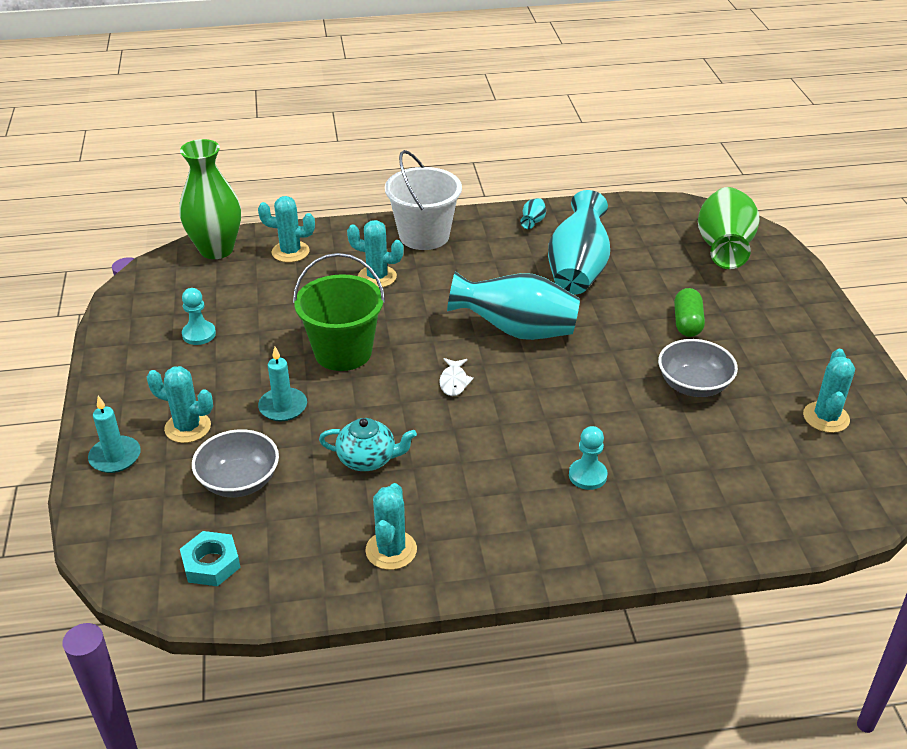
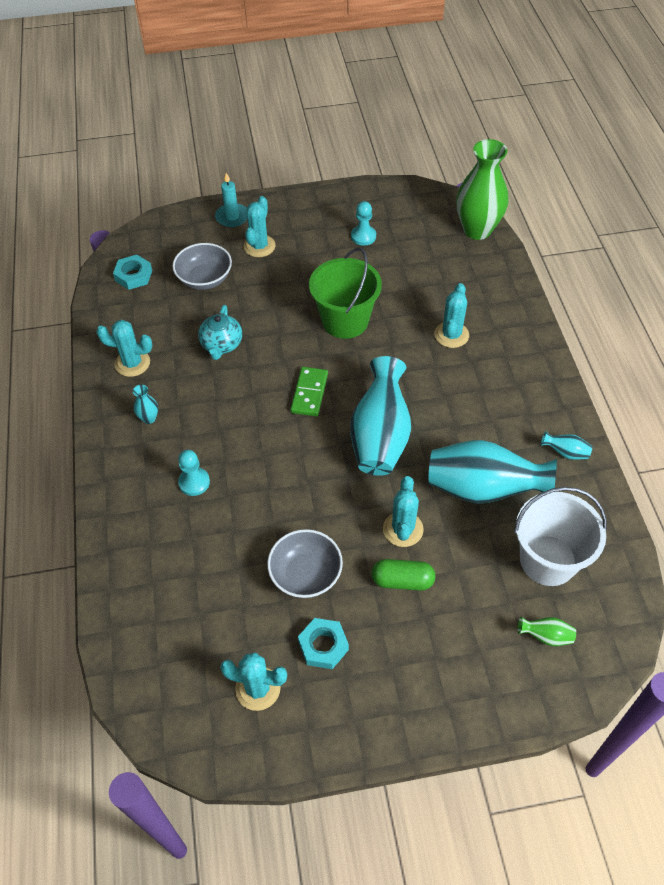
camera: 90 degrees right, 15 degrees up
turquoise cactus [258,196,315,262] -> turquoise cactus moved to [383,476,424,547]
turquoise candle [258,347,307,421] -> none
white bucket [385,150,462,250] -> white bucket moved to [514,487,607,586]
white fish [439,358,474,396] -> green domino [291,367,328,416]
green vase [698,187,760,269] -> green vase [517,617,576,646], size x0.41
none -> turquoise vase [133,385,158,424]
none -> turquoise nut [298,618,349,669]

